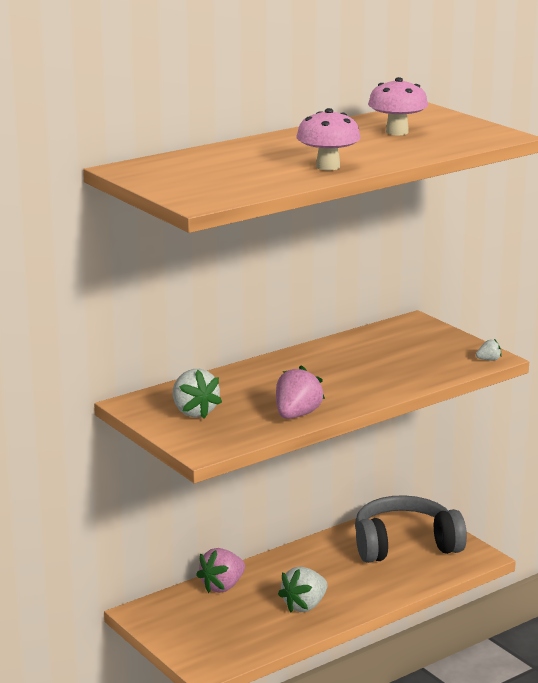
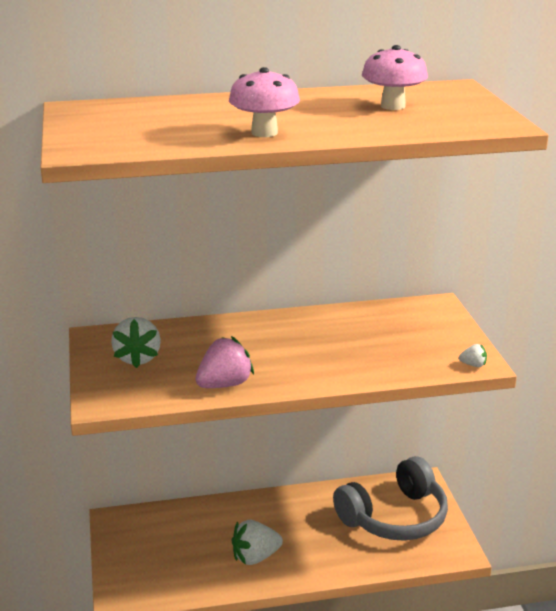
camera: 25 degrees right, 5 degrees up
pink strawberry [196,548,245,593] -> none
grey headphones [355,495,467,563] -> grey headphones turned 135 degrees clockwise [333,456,448,541]

